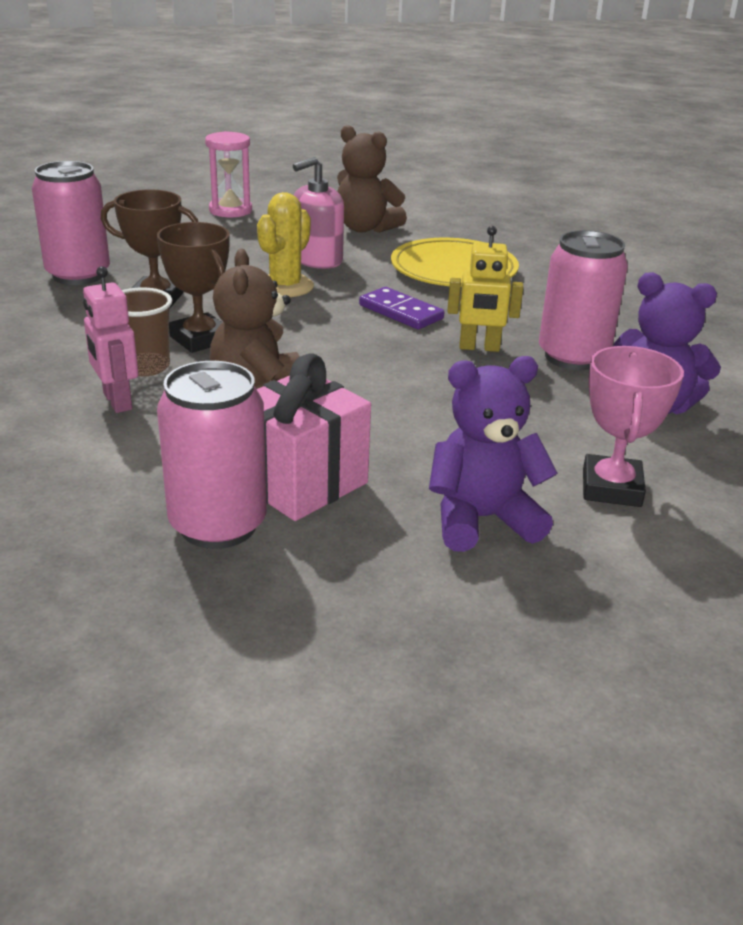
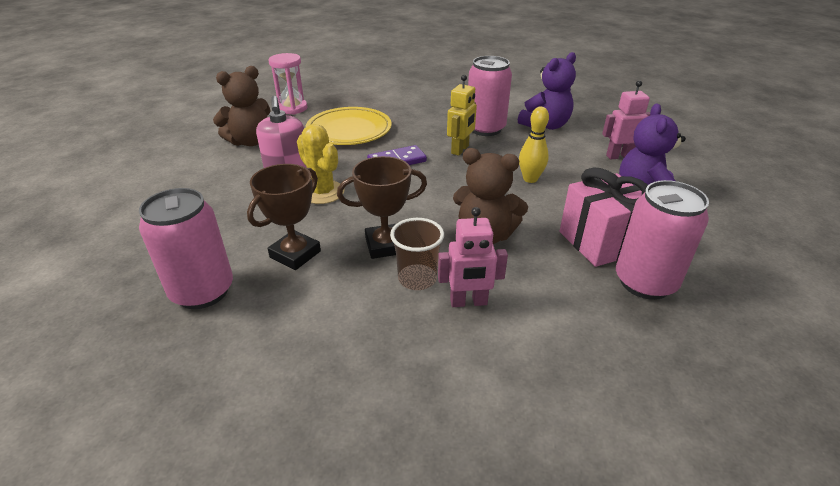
camera: 65 degrees left, 5 degrees up
pink hourglass [205,131,252,218] -> pink hourglass moved to [268,53,307,114]
pink trophy [583,346,684,507] -> pink robot [602,80,650,160]
none -> yellow bowling pin [519,107,549,183]

